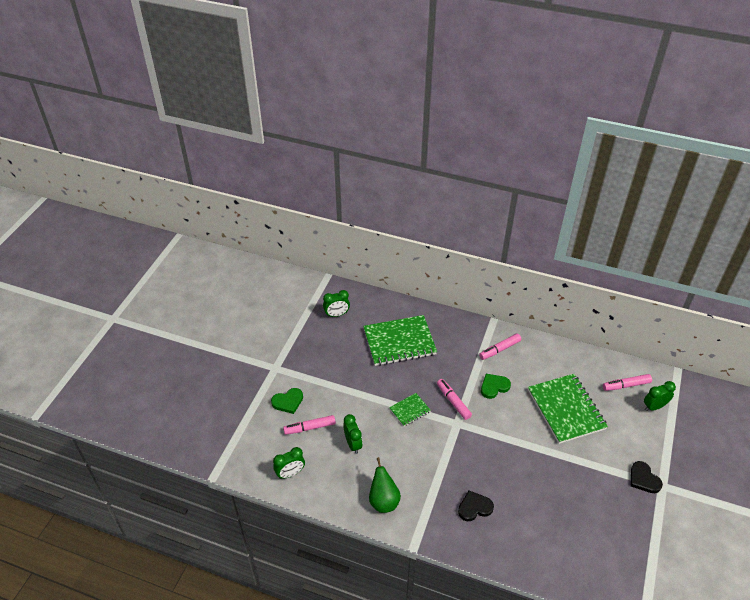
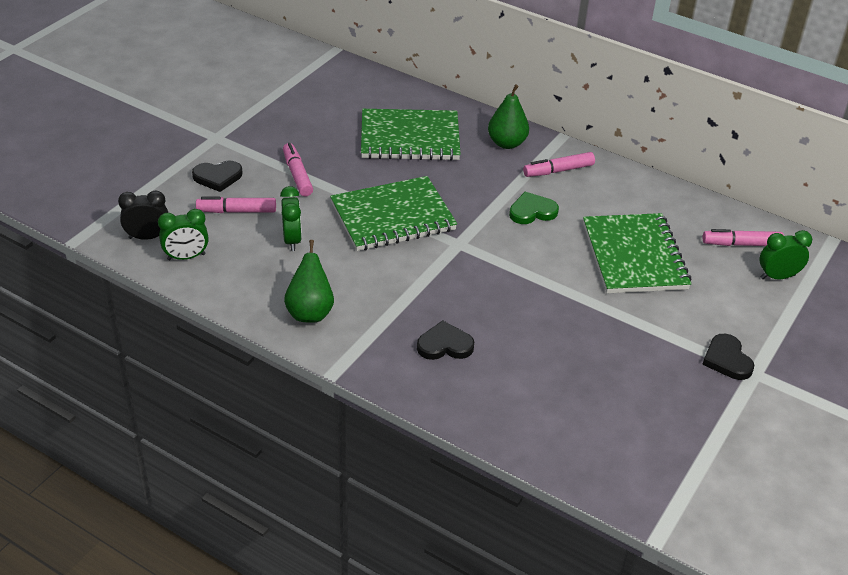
camera: 10 degrees right, 5 degrees down
green heart [271,388,303,414] -> black heart [192,161,242,192]
green clock [323,290,350,317] -> none
green notebook [389,393,431,426] -> green notebook [330,176,457,251], size x2.07
pink marker [437,379,472,420] -> pink marker moved to [283,143,313,196]
none -> black clock [118,191,168,240]
none -> green pear [488,84,529,149]

